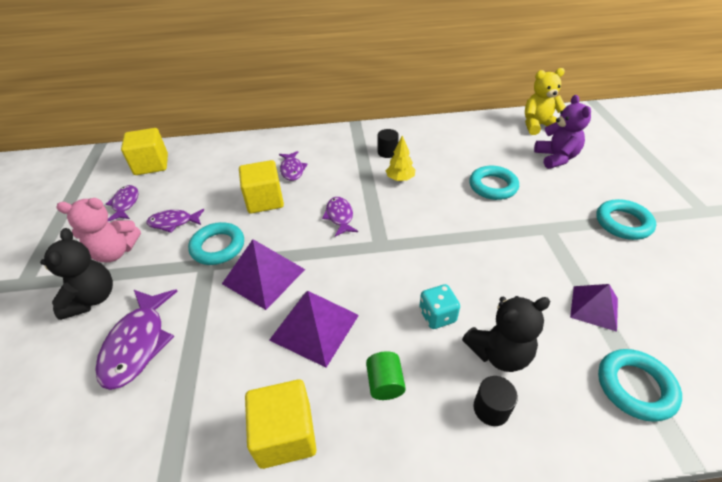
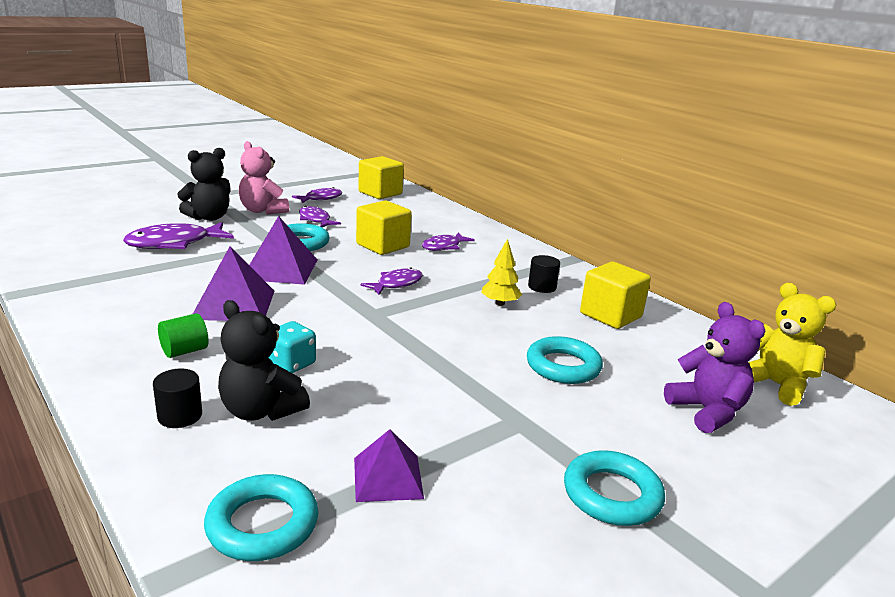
camera: 55 degrees right, 20 degrees down
yellow cube [245,379,317,469] -> yellow cube moved to [580,262,651,329]
purple teddy bear [534,95,591,169] -> purple teddy bear turned 75 degrees counterclockwise [664,302,765,433]

